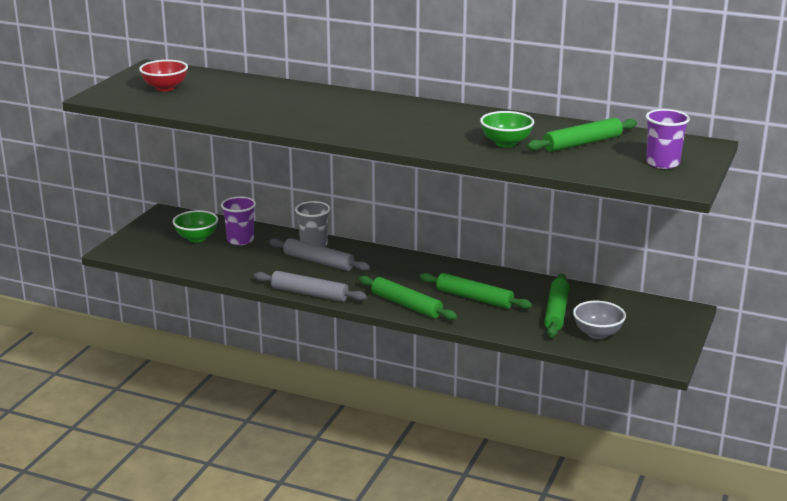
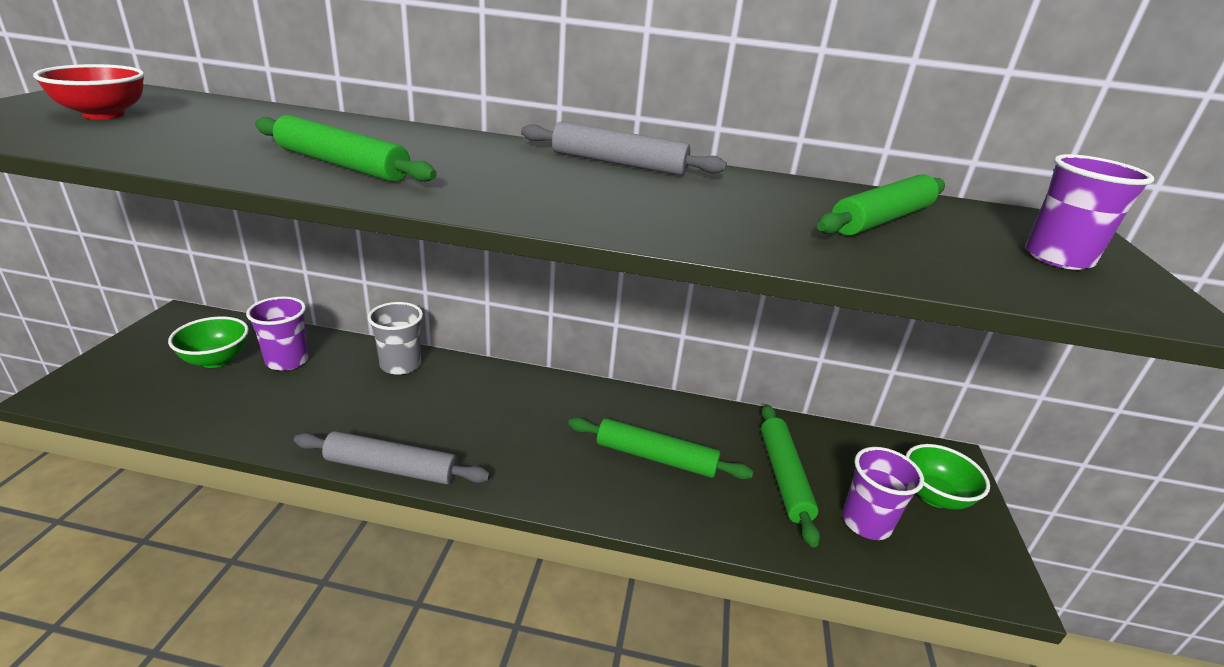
camera: 15 degrees left, 5 degrees up
grey rolling pin [269,238,370,271] -> grey rolling pin moved to [521,121,727,176]
green rolling pin [359,276,457,320] -> green rolling pin moved to [255,115,437,182]
green bowl [480,111,534,147] -> green bowl moved to [906,444,990,509]
grey bowl [573,301,626,339] -> purple cup [842,447,924,540]

